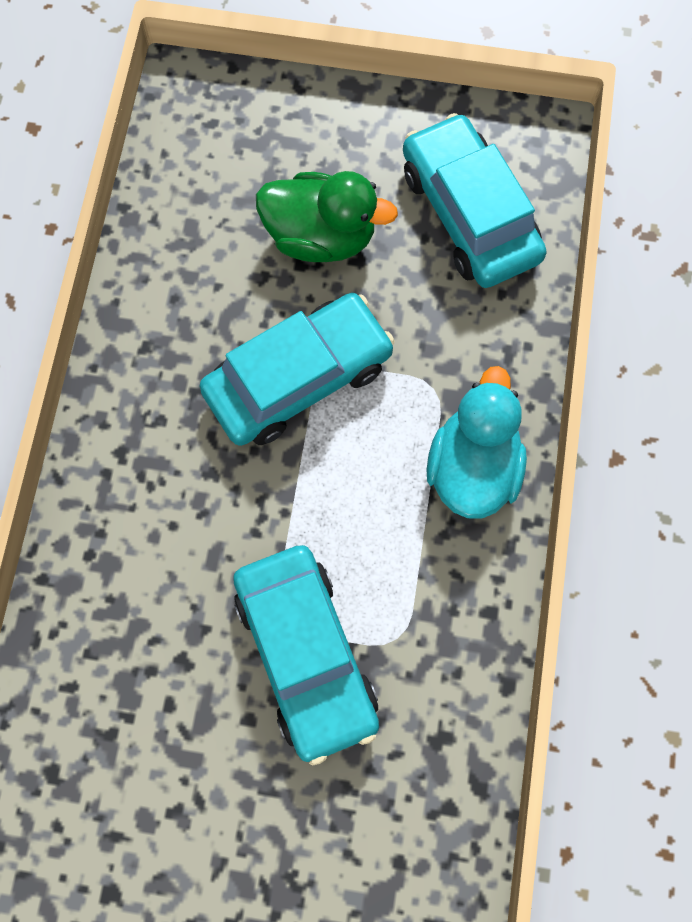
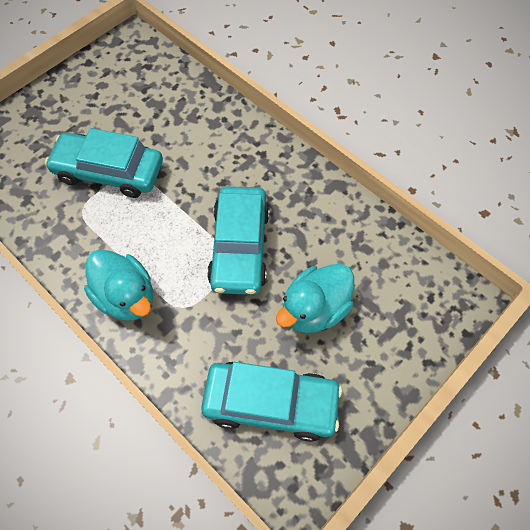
camera: 125 degrees right, 10 degrees down
green duck [256,171,398,262] -> turquoise duck [276,264,354,333]

